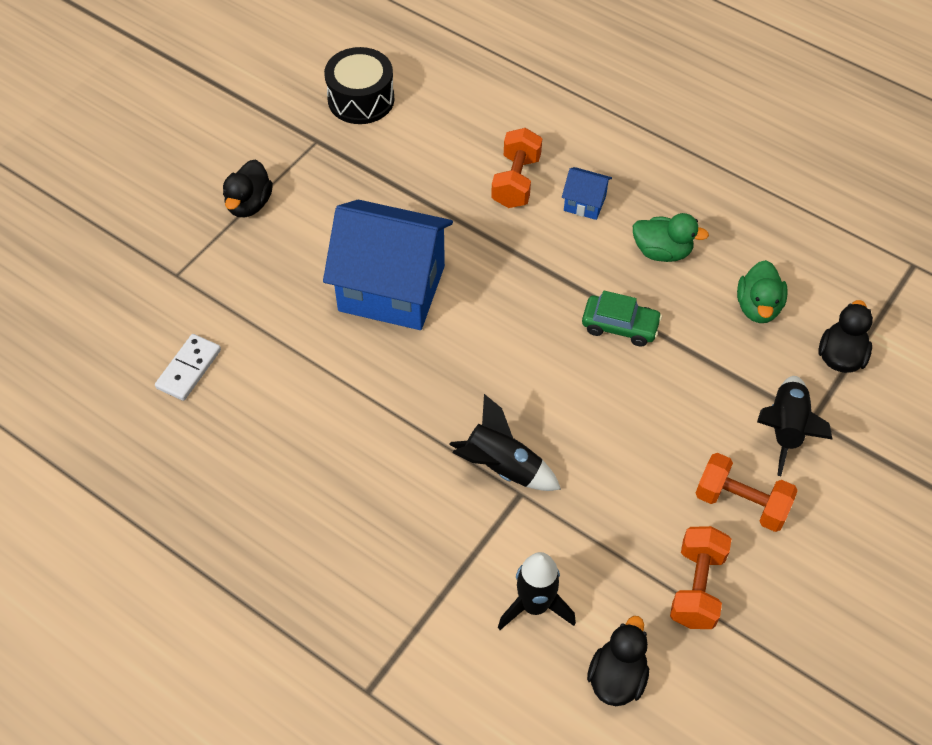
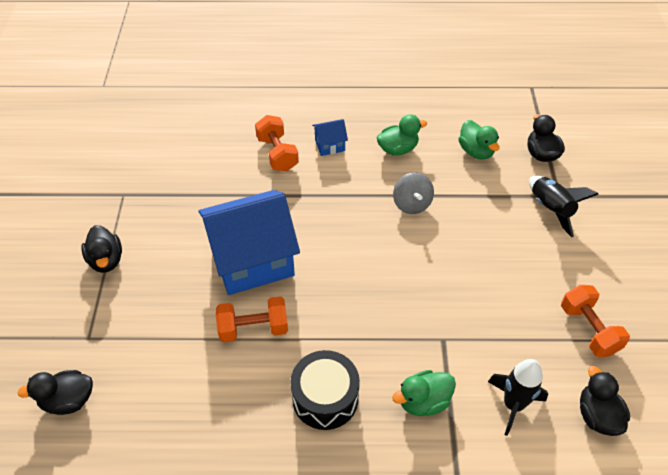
camera: 35 degrees left, 5 degrees down
white domino [155,334,221,401] -> none
black drum [324,47,394,124] -> black drum moved to [290,350,360,430]
black rocket [449,394,561,491] -> none
green car [582,291,662,347] -> grey spinning top [393,173,434,214]
orange dumbbell [696,453,798,532] -> orange dumbbell moved to [216,296,288,342]
none -> black duck [18,370,93,415]
none -> green duck [392,370,456,416]

